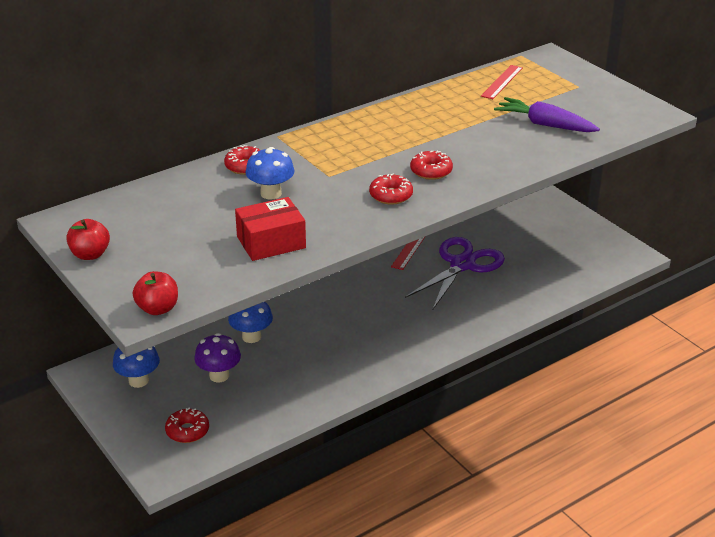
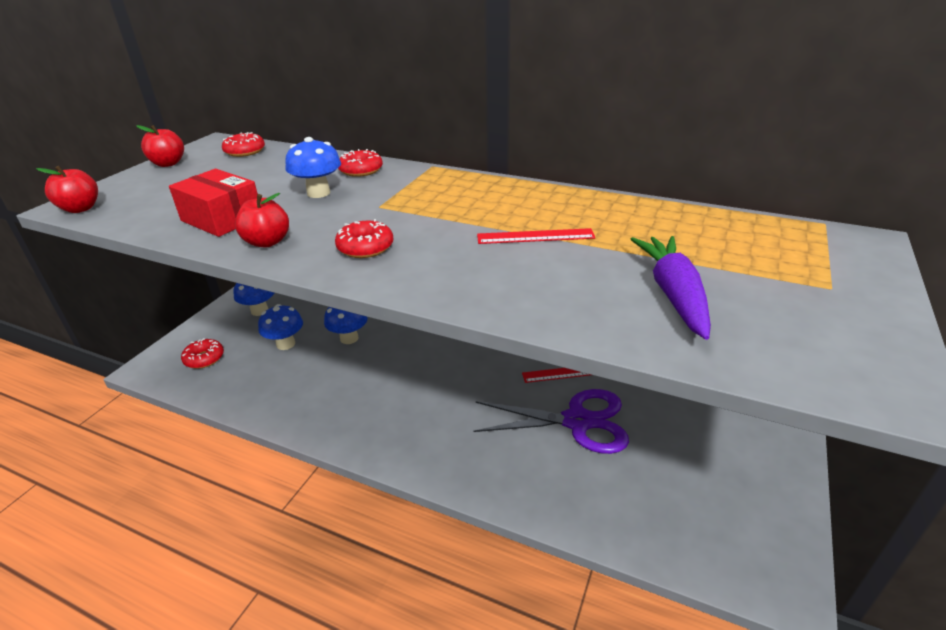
camera: 60 degrees right, 0 degrees up
purple mushroom [194,333,241,382] -> blue mushroom [258,304,303,350]
red donut [410,151,453,180] -> red donut moved to [222,132,265,157]
red ruler [481,65,523,99] -> red ruler moved to [477,228,595,244]
none -> red apple [235,193,289,247]

